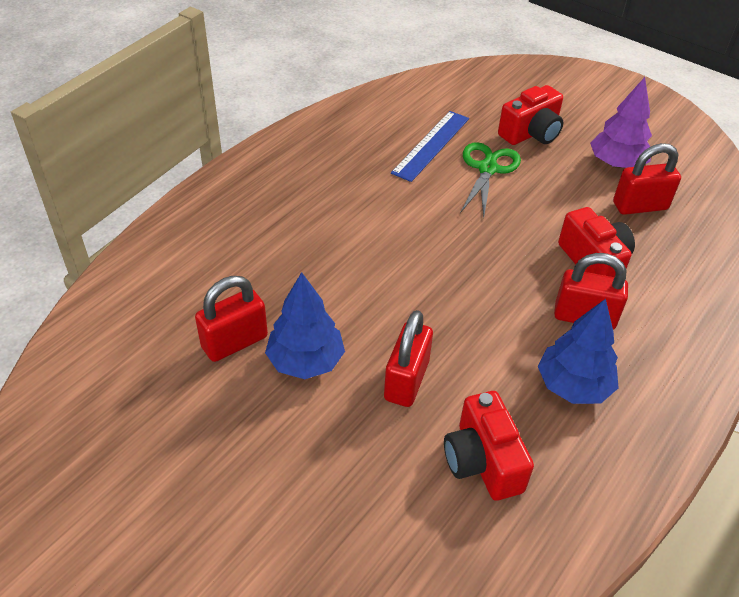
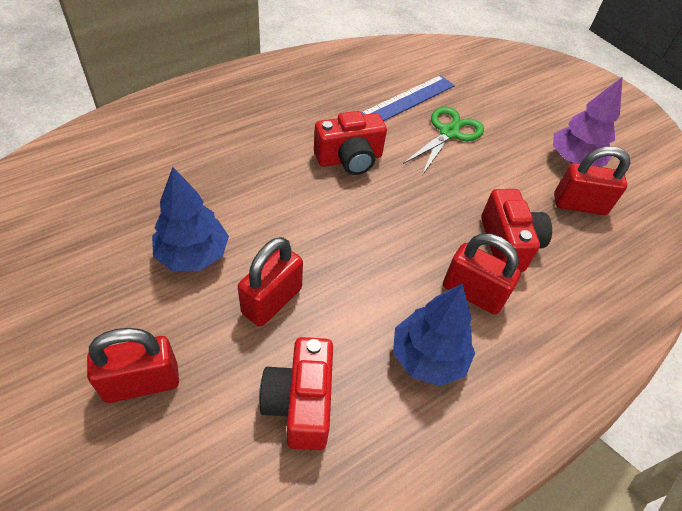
camera: 15 degrees right, 5 degrees up
red padlock [195,276,268,362] -> red padlock moved to [87,328,179,403]
red camera [498,85,564,145] -> red camera moved to [314,111,387,175]

